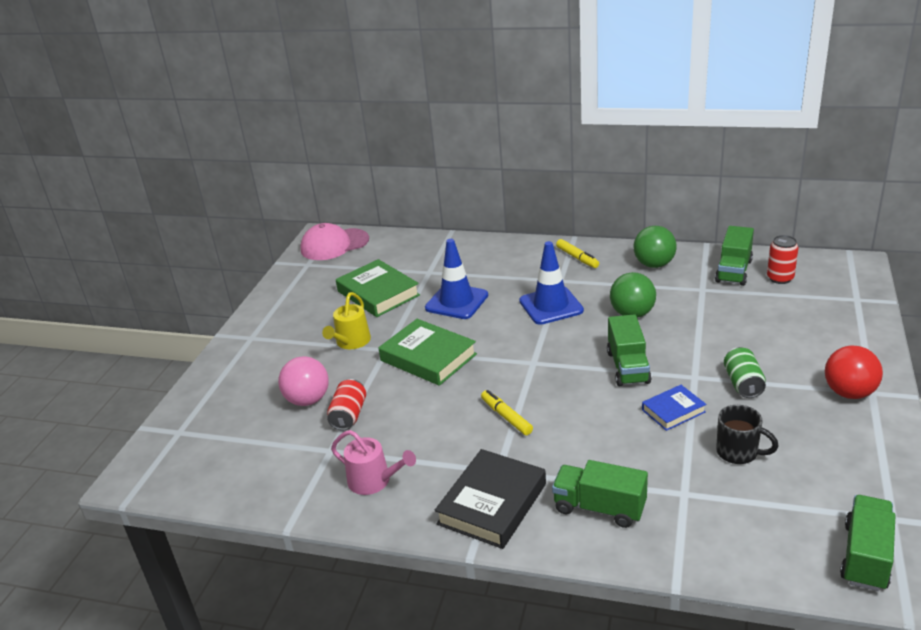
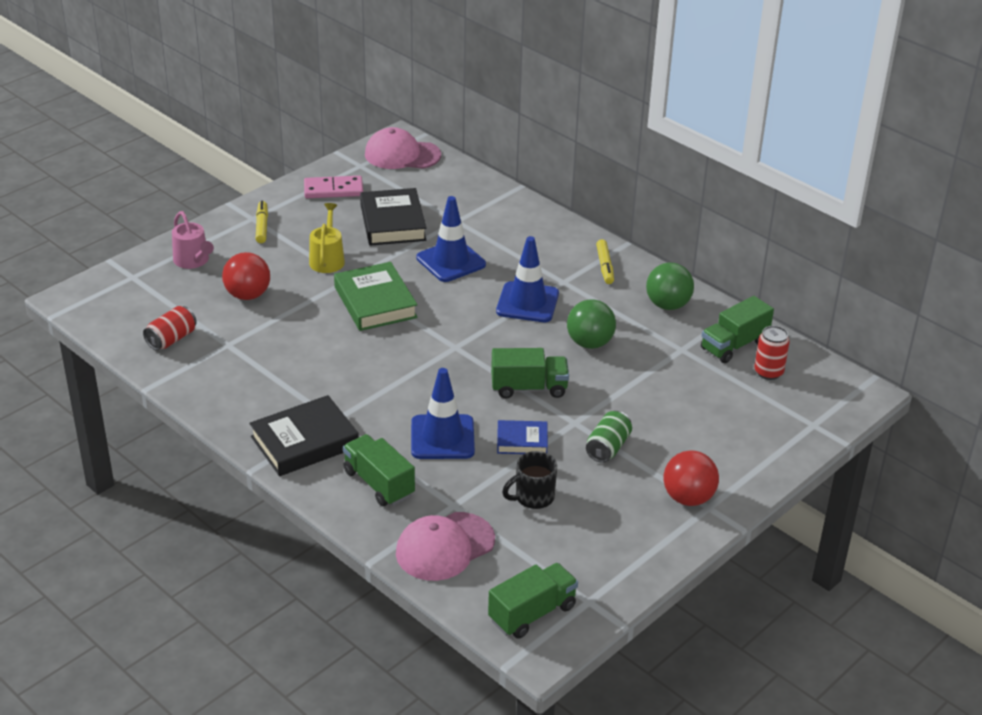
camera: 25 degrees right, 5 degrees up
pink ball [278,356,329,406] -> red ball [222,252,270,300]
yellow watering can [322,292,371,349] -> yellow watering can turned 135 degrees clockwise [309,203,345,273]
red can [327,379,366,431] -> red can moved to [143,306,197,350]
pink watering can [331,430,416,495] -> pink watering can moved to [172,211,214,269]
green book [336,259,420,317] -> black book [360,188,426,246]
yellow marker [481,390,533,435] -> yellow marker moved to [255,201,268,243]
green truck [607,314,651,386] -> green truck turned 120 degrees counterclockwise [491,348,569,398]
black mug [716,405,779,464] -> black mug turned 90 degrees clockwise [502,451,557,509]
none -> pink domino [304,176,363,198]
none -> pink cap [396,512,495,581]
none -> blue traffic cone [411,368,475,459]

